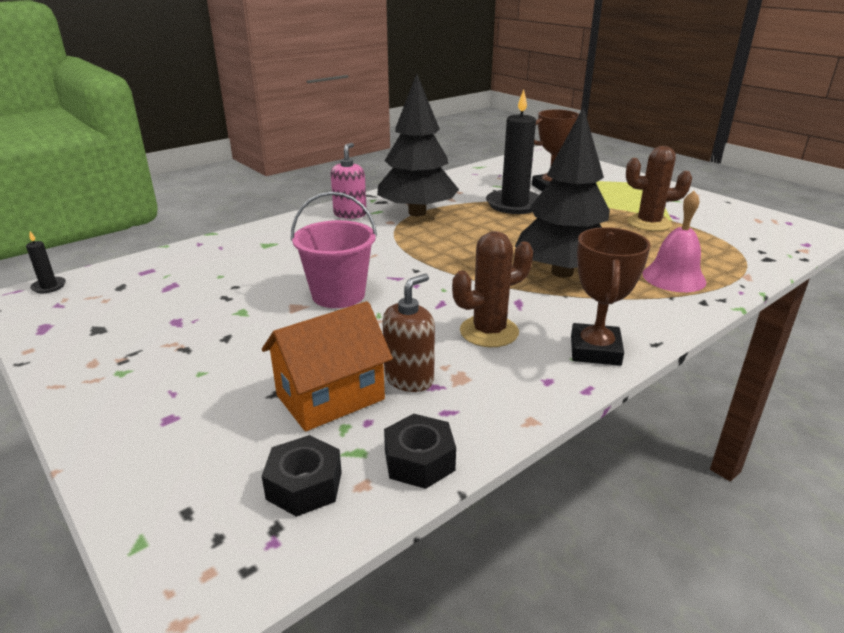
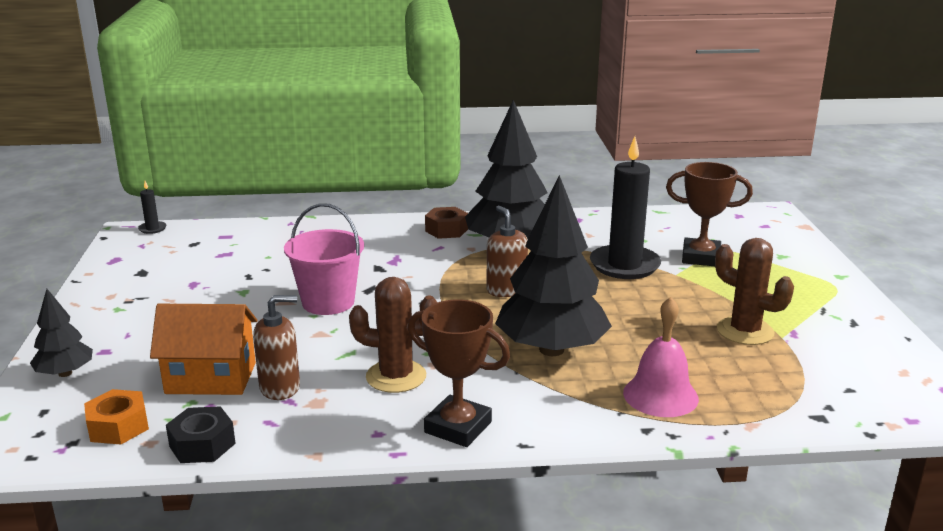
camera: 35 degrees right, 5 degrees down
black nut [262,435,342,517] -> orange nut [84,389,149,444]
pink soap dispenser [331,143,367,219] -> brown nut [425,207,468,239]
brown trophy [571,227,650,366] -> brown trophy turned 75 degrees clockwise [408,299,510,447]
none -> black tree [30,289,93,377]
none -> brown soap dispenser [486,206,528,297]

